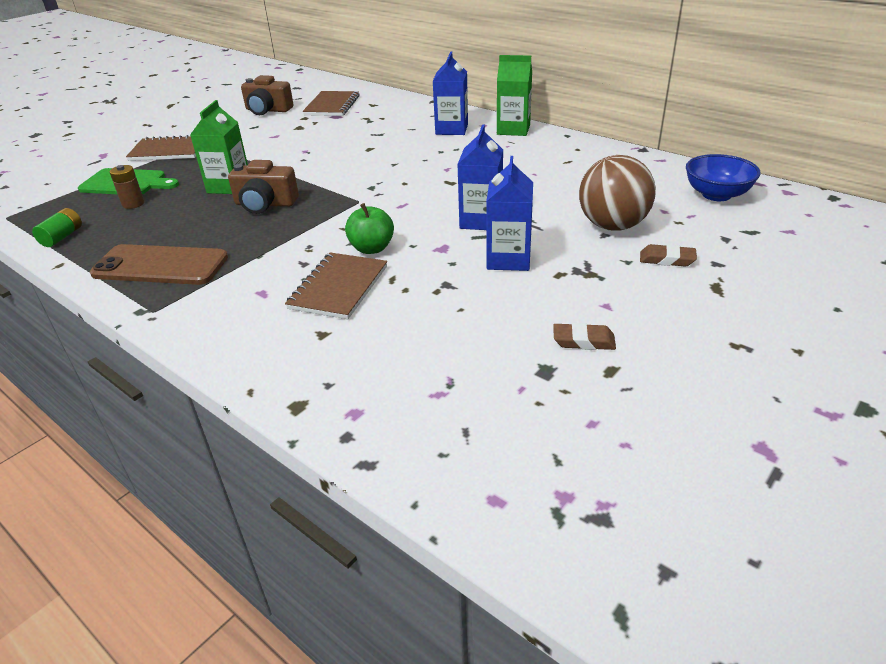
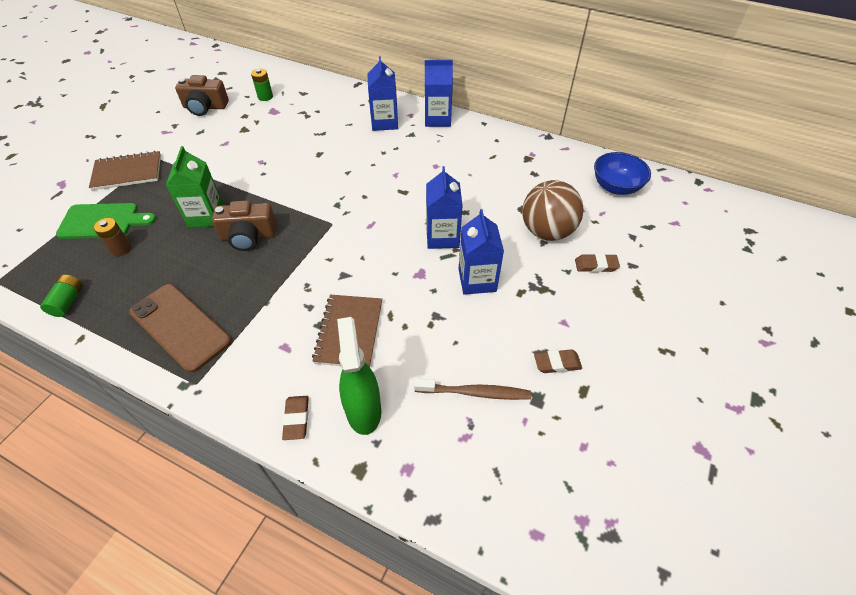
camera: 15 degrees left, 15 degrees up
brown phone [90,244,228,285] -> brown phone turned 45 degrees clockwise [129,284,231,373]
brown notebook [303,91,360,116] -> green battery [251,69,273,101]
green apple [345,203,394,254] -> none
green carton [497,55,532,136] -> blue carton [425,60,453,127]
none -> brown eraser [282,396,309,440]
none -> green spray bottle [337,317,381,435]
none -> brown toothbrush [414,378,531,400]

